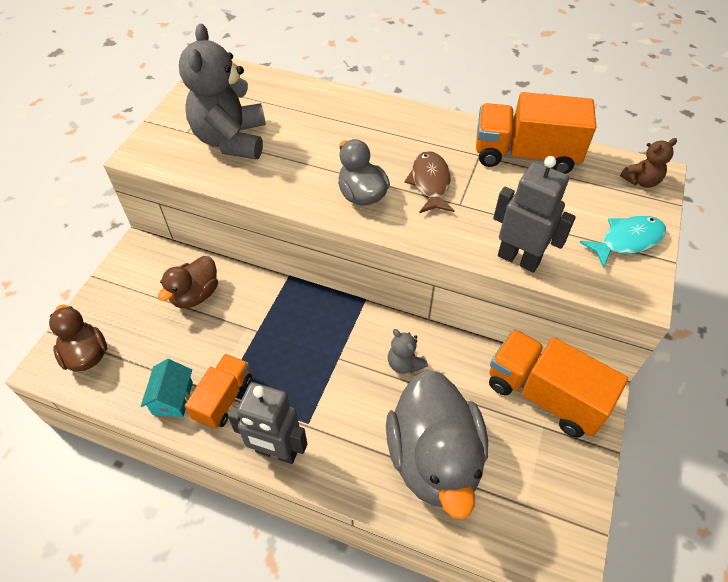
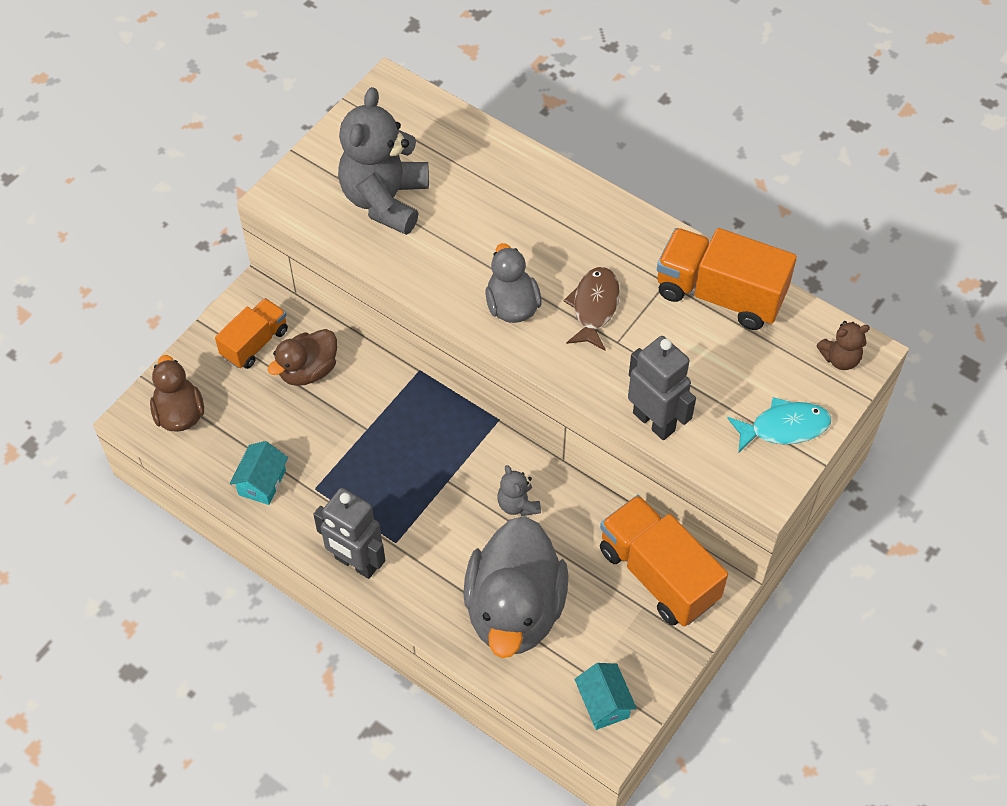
camera: 15 degrees right, 5 degrees up
orange truck [185,354,252,429] -> orange truck moved to [215,298,288,369]
none -> turquoise house [574,663,637,730]

